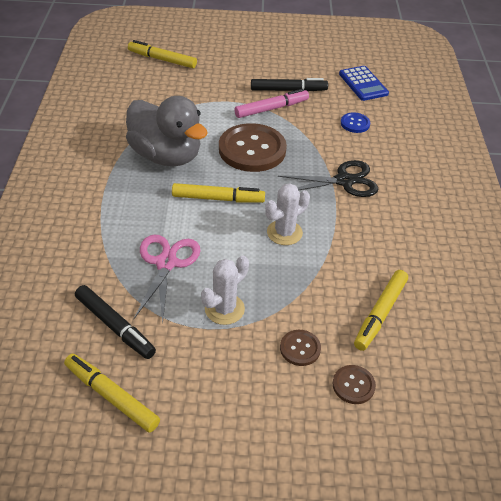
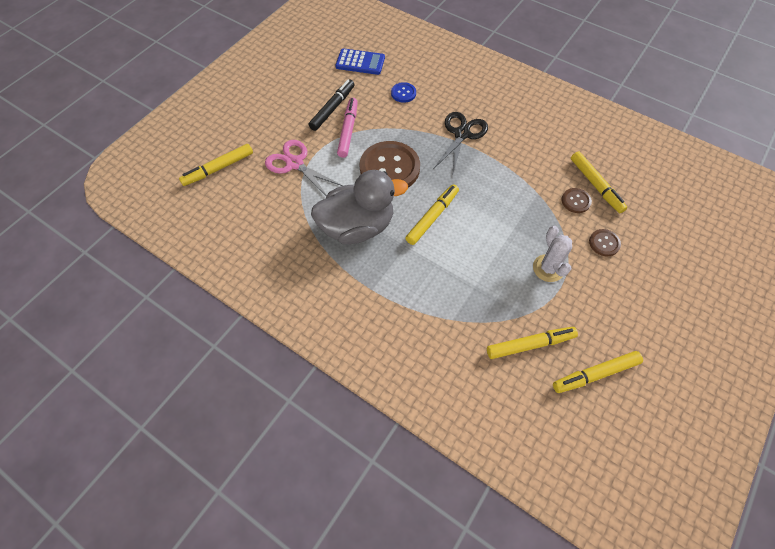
camera: 55 degrees left, 15 degrees up
black marker [75,285,156,359] -> yellow marker [487,327,578,359]
pink scissors [134,234,201,323] -> pink scissors moved to [265,140,343,196]
white cactus [265,183,310,245] -> none
brown button [333,365,376,404] -> brown button moved to [562,188,592,213]

